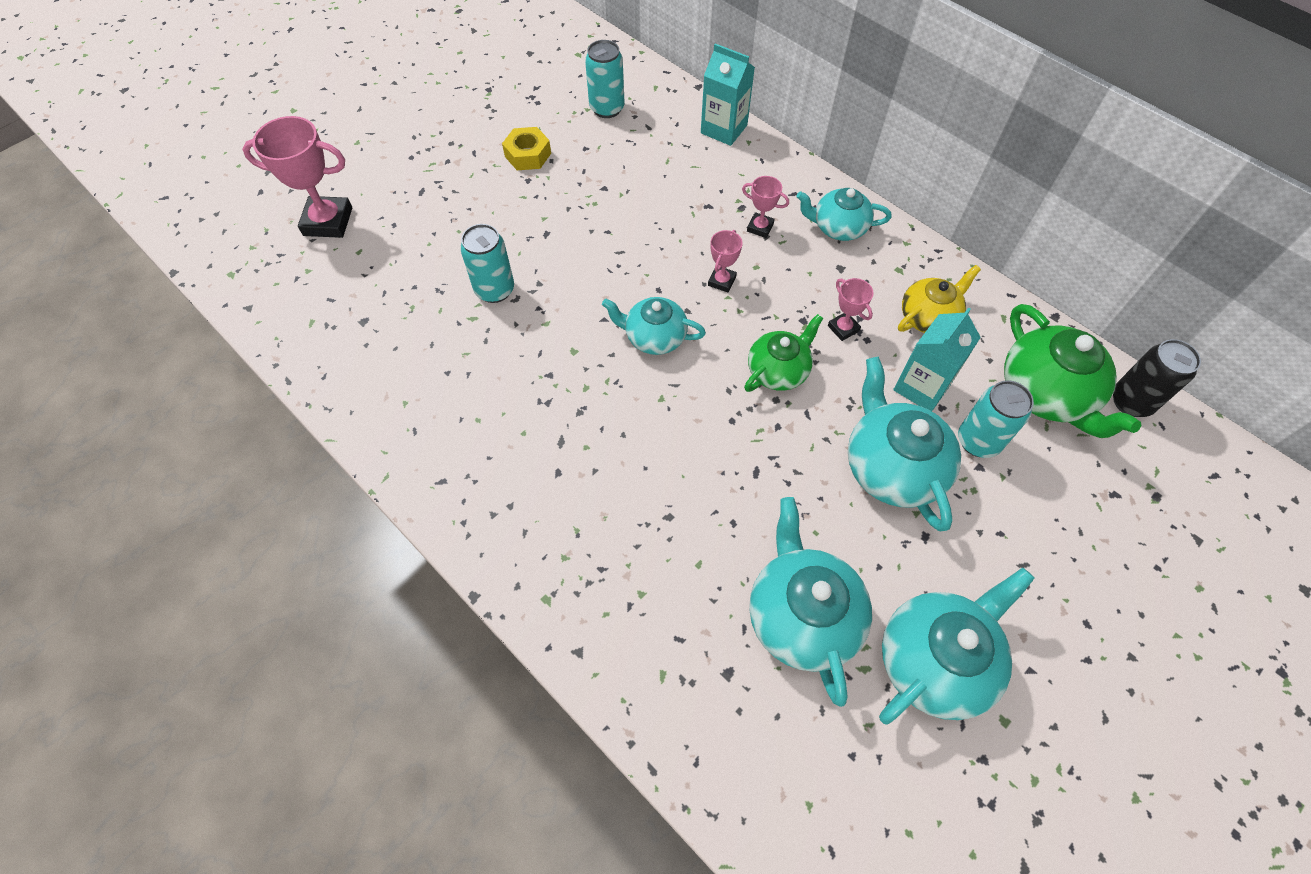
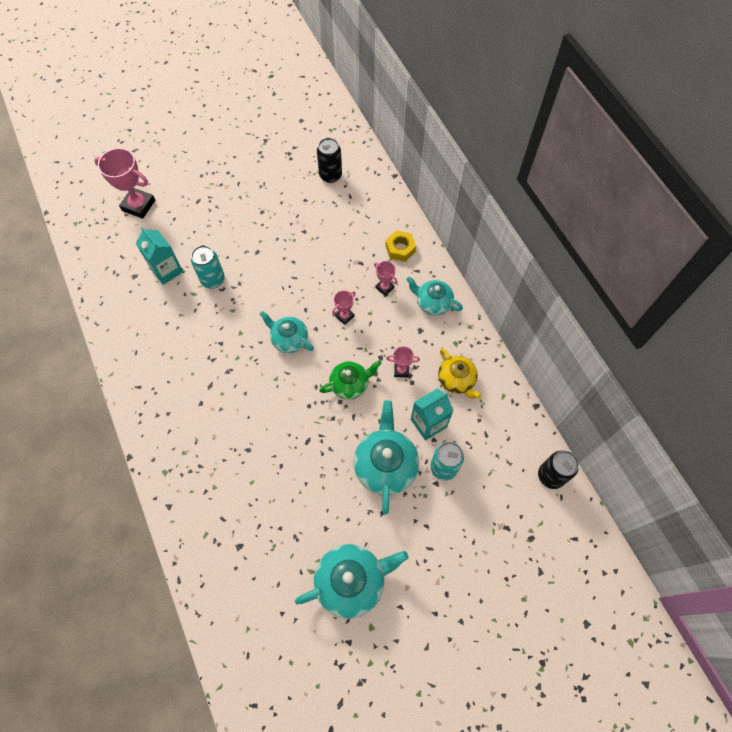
camera: 20 degrees right, 5 degrees up
yellow nut [502,127,551,170] -> yellow nut moved to [386,230,416,262]
turquoise can [585,40,625,118] -> black can [317,138,342,183]
turquoise carton [701,44,755,146] -> turquoise carton moved to [136,227,183,285]
turquoise teapot [749,497,872,707] -> none
pink trophy [828,278,874,341] -> pink trophy turned 75 degrees counterclockwise [386,346,420,377]
yellow teapot [898,265,981,333] -> yellow teapot turned 75 degrees clockwise [438,349,481,399]
green teapot [1004,304,1141,438] -> none

